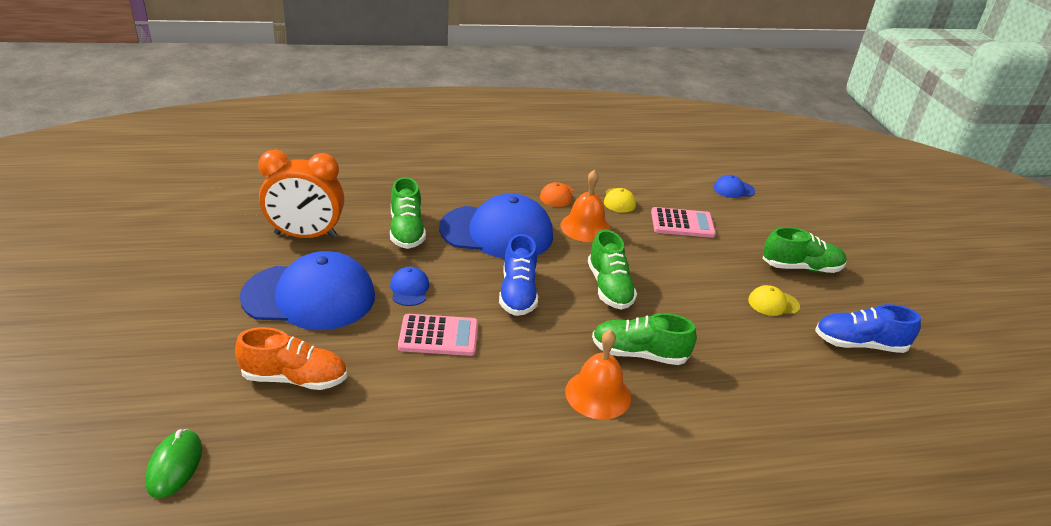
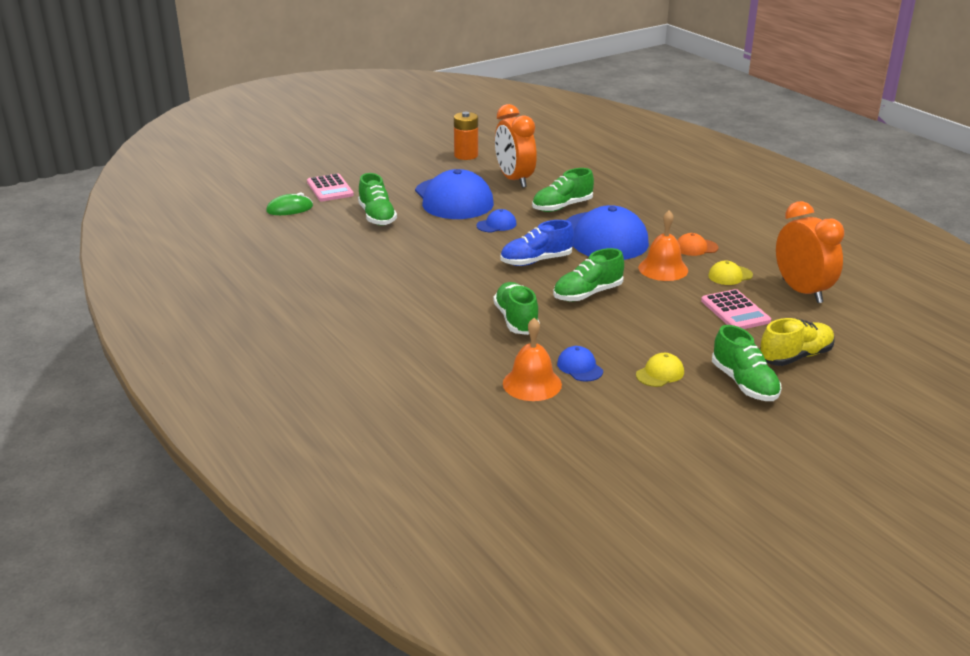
camera: 70 degrees right, 5 degrees down
orange shoe [235,327,347,390] -> green shoe [358,173,397,226]
pink calculator [398,314,478,356] -> pink calculator moved to [307,173,354,201]
orange bell [565,329,631,420] -> orange bell moved to [503,318,562,401]
blue cap [713,175,755,198] -> blue cap moved to [557,346,603,382]
yellow cap [748,285,800,316] -> yellow cap turned 75 degrees clockwise [636,353,684,387]
blue shoe [815,304,921,353] -> none
none -> orange battery [454,112,478,160]
none -> yellow shoe [760,318,835,366]
none -> orange clock [776,201,844,303]

